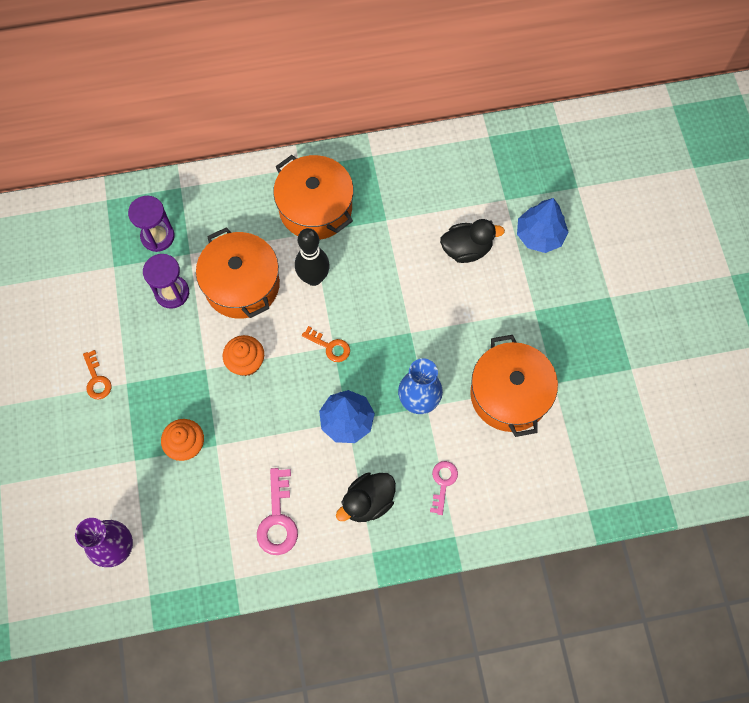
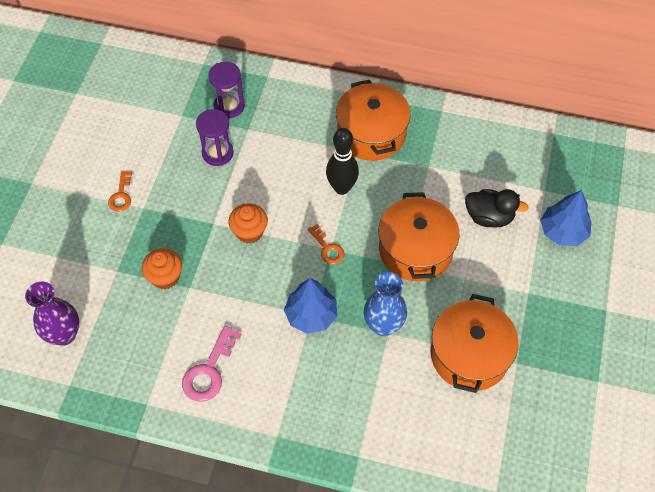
camera: 25 degrees right, 10 degrees down
orange pot [196,227,280,319] -> orange pot moved to [379,192,459,281]
black duck [336,473,396,522] -> none
pink key [430,461,458,515] -> none

